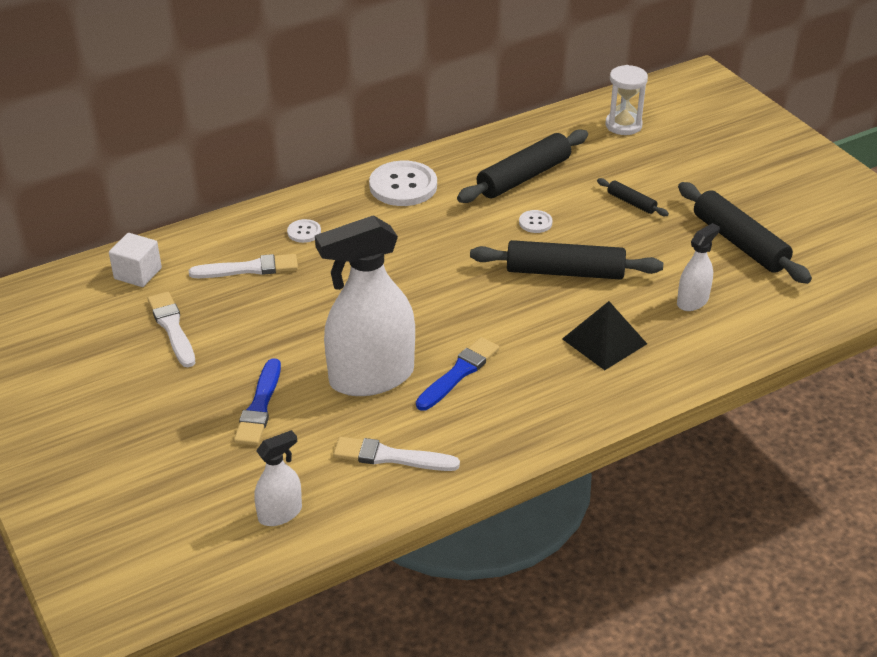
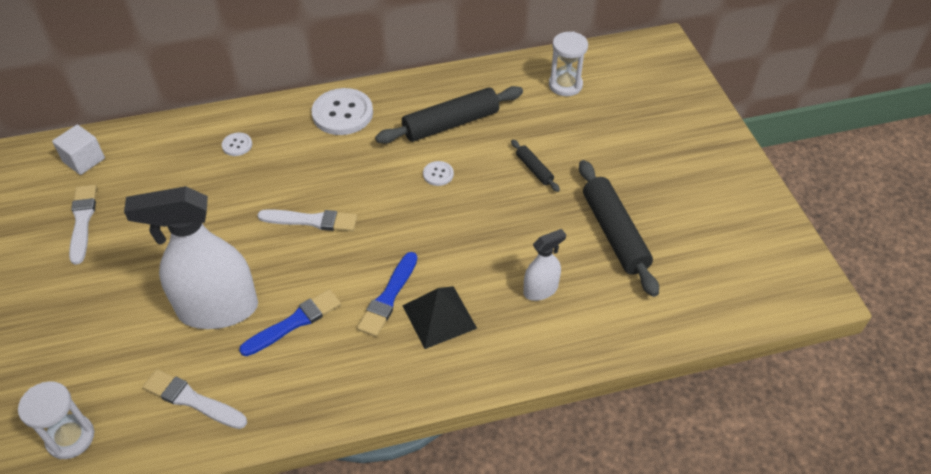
camera: 15 degrees right, 10 degrees up
white brush [189,254,298,278] -> white brush moved to [257,209,357,231]
blue brush [234,358,281,445] -> blue brush moved to [357,252,417,337]
white spray bottle [254,430,302,526] -> white hourglass [18,381,95,459]
black rolling pin [470,240,663,280] -> none

